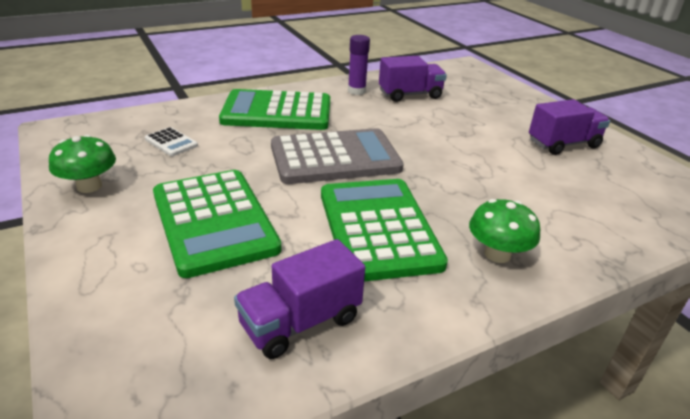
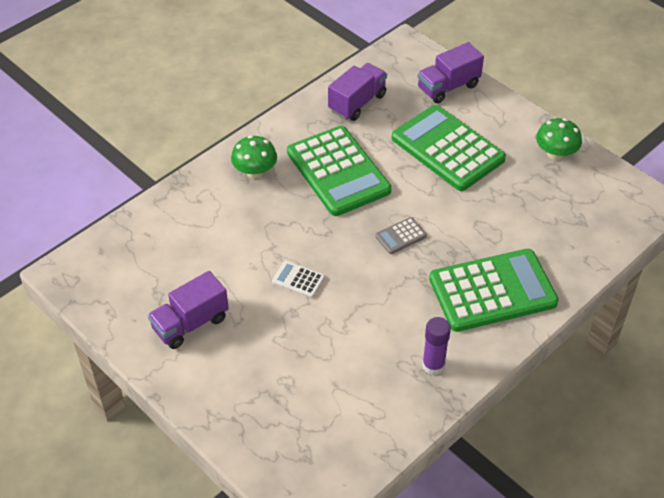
camera: 165 degrees right, 15 degrees up
white calculator [145,127,198,156] -> white calculator moved to [272,261,325,298]
grey calculator [271,128,404,184] -> grey calculator [375,217,427,254], size x0.41
purple truck [379,56,447,102] -> purple truck moved to [418,42,484,103]

